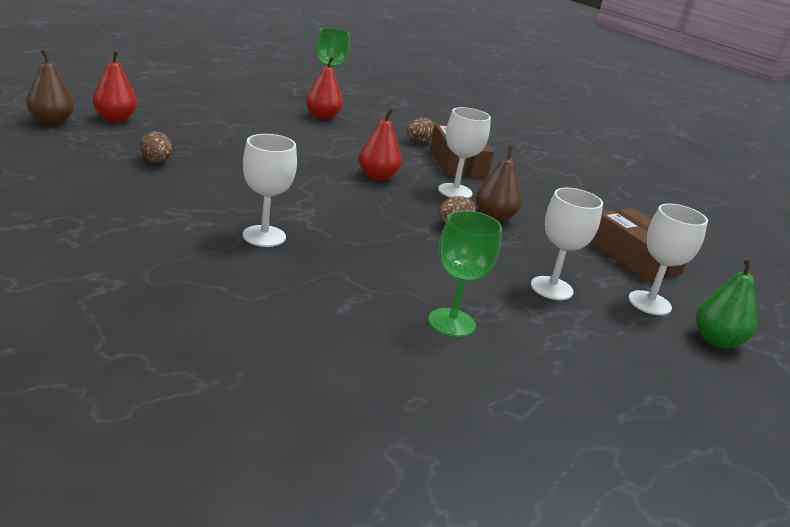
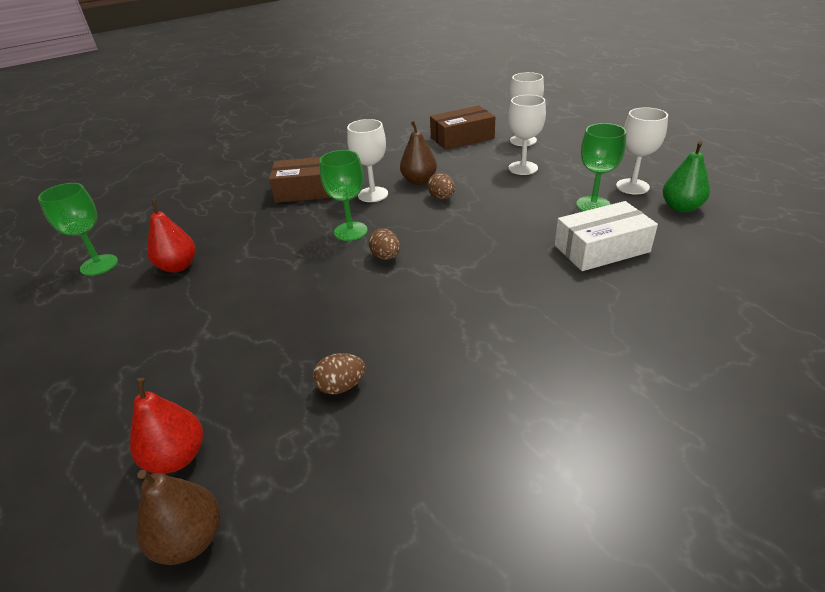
camera: 75 degrees left, 10 degrees up
white goblet [243,134,297,247] -> white goblet moved to [616,107,668,194]
red pear [358,108,402,181] -> green goblet [320,150,368,241]
brown egg [407,118,435,143] -> brown egg moved to [368,228,400,260]
green pear [696,258,757,348] -> green pear moved to [663,141,710,212]
none -> white box [555,201,658,271]

